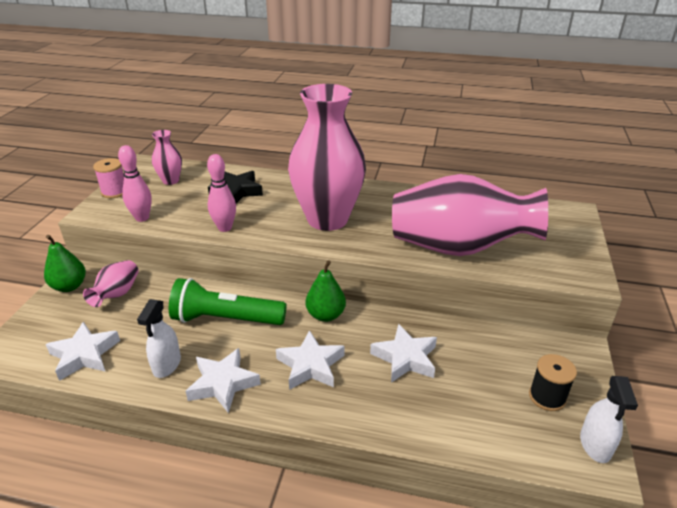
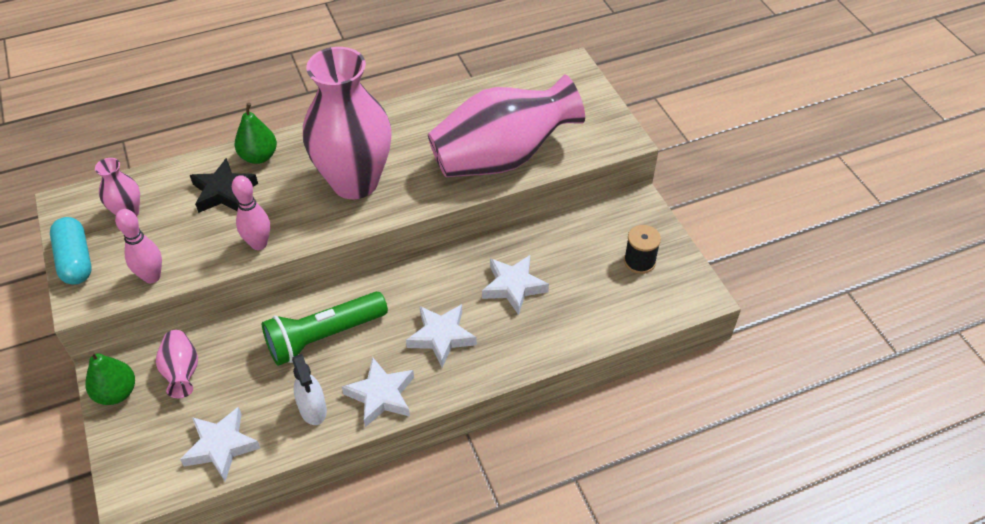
camera: 35 degrees left, 15 degrees up
pink spool [93,158,124,198] -> turquoise capsule [50,217,92,285]
green pear [305,260,346,322] -> green pear moved to [234,102,277,164]
white spray bottle [580,376,638,463] -> none

